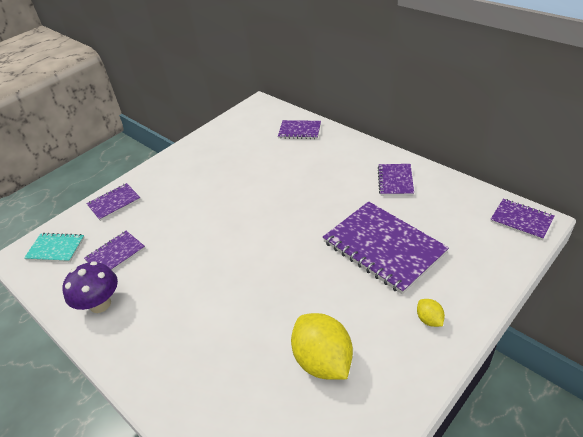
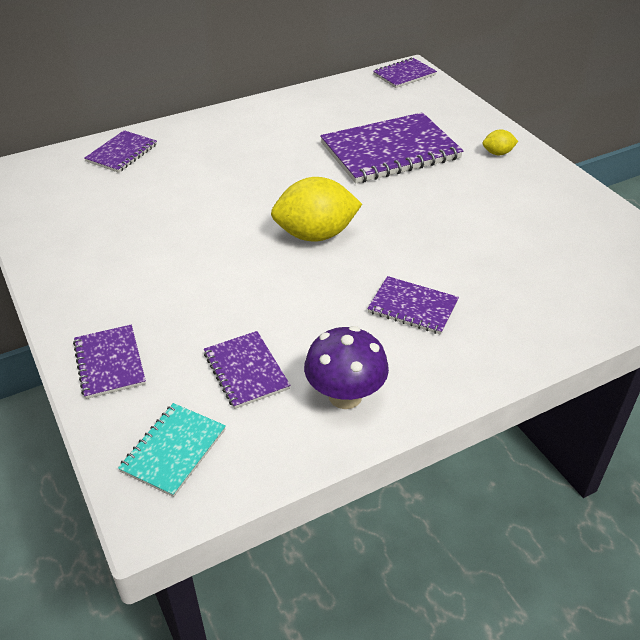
camera: 75 degrees left, 0 degrees up
yellow lemon [291,313,353,380] -> yellow lemon moved to [271,177,362,242]
purple notebook [378,164,414,196] -> purple notebook moved to [367,276,459,335]

